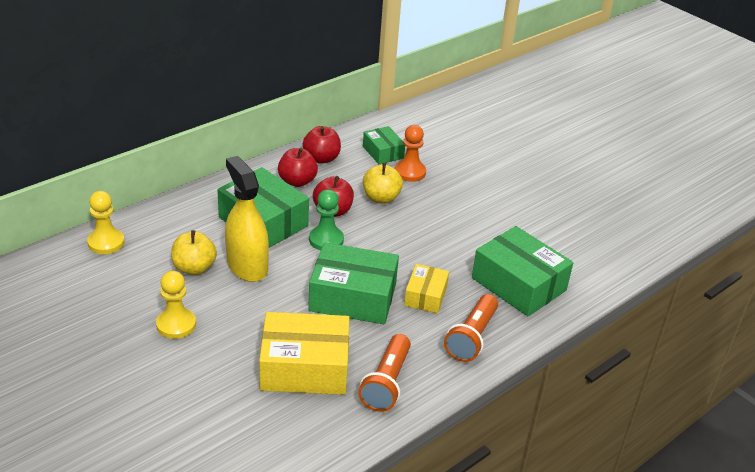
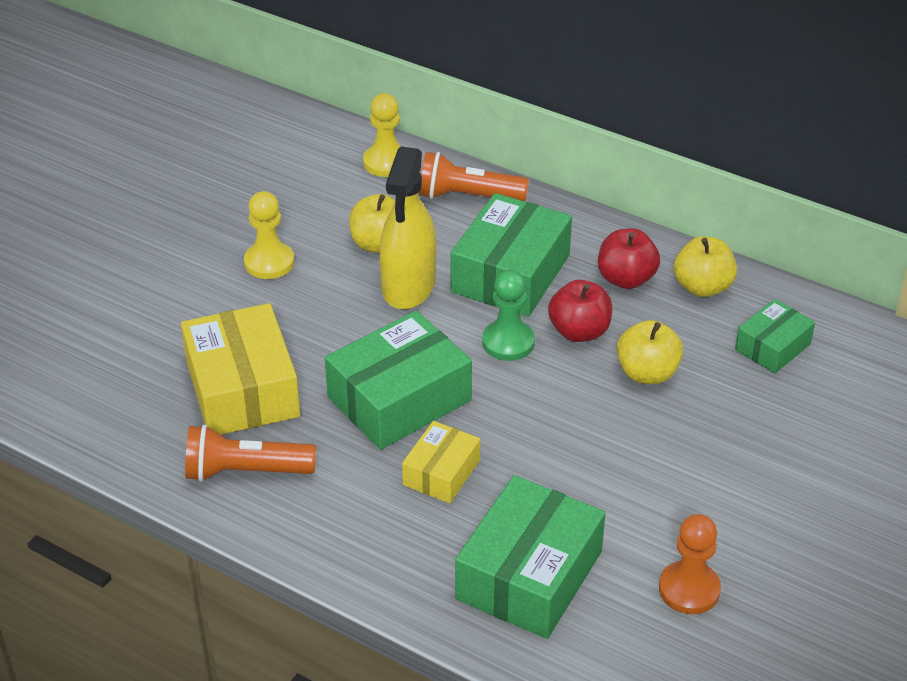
camera: 75 degrees right, 5 degrees up
yellow spray bottle [225,156,269,282] -> yellow spray bottle turned 150 degrees clockwise [379,147,436,309]
red apple [303,126,341,164] -> yellow apple [674,236,737,297]
green box [308,242,399,324] -> green box turned 60 degrees clockwise [325,311,472,450]
orange pawn [395,125,426,182] -> orange pawn moved to [659,514,721,614]
yellow box [404,264,449,313] -> yellow box turned 60 degrees counterclockwise [402,421,480,503]
orange flashlight [444,294,498,362] -> orange flashlight moved to [419,152,529,201]

